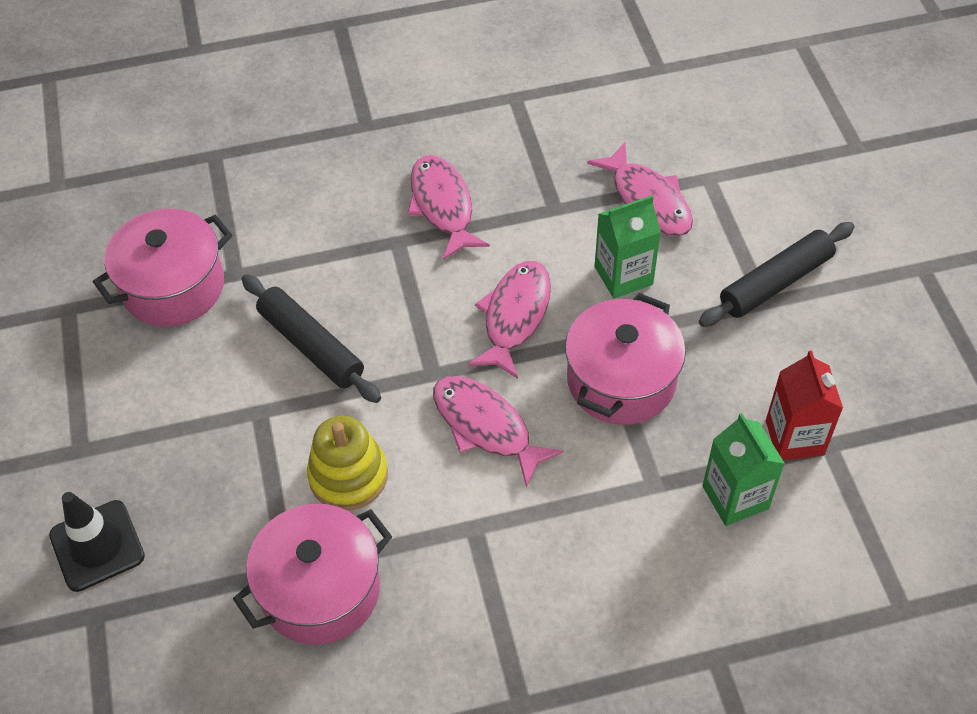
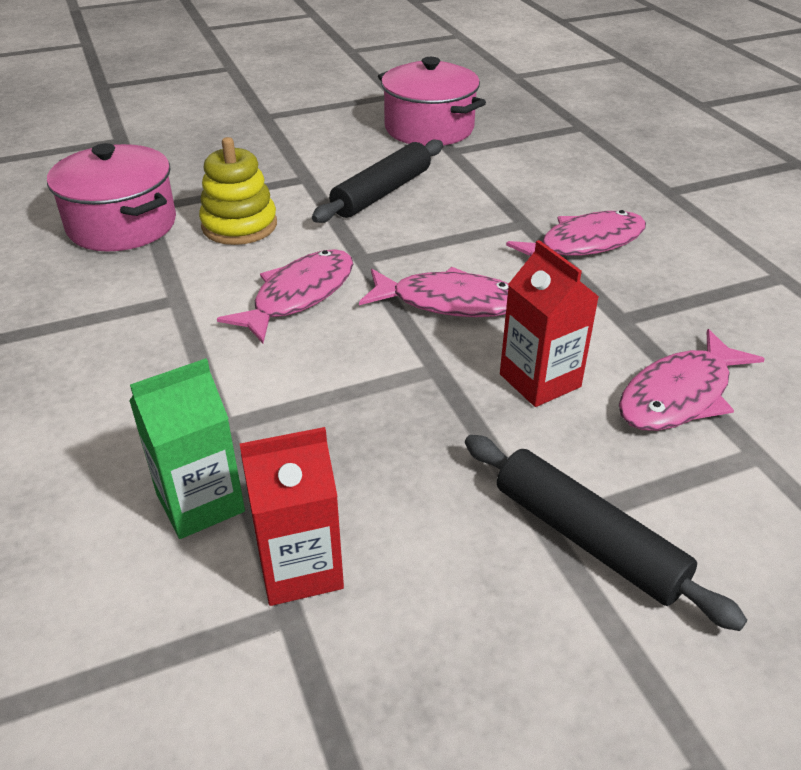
camera: 80 degrees right, 15 degrees down
black traffic cone [49,492,145,592] -> none
pink pot [565,293,686,425] -> none
green carton [595,195,661,299] -> red carton [500,240,599,407]

